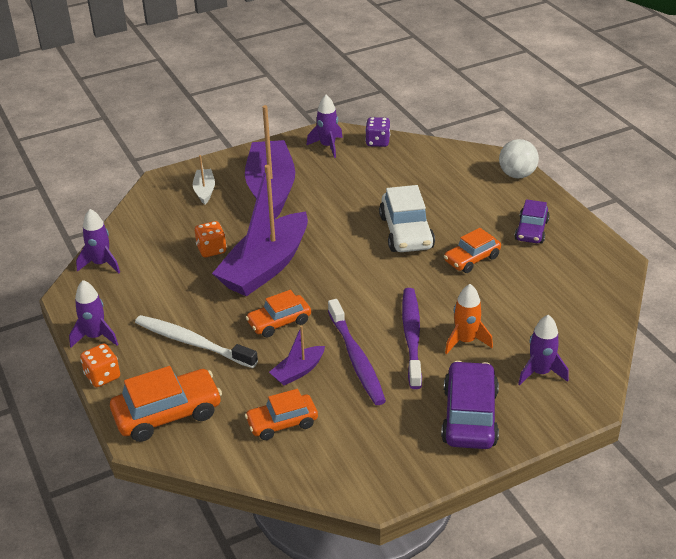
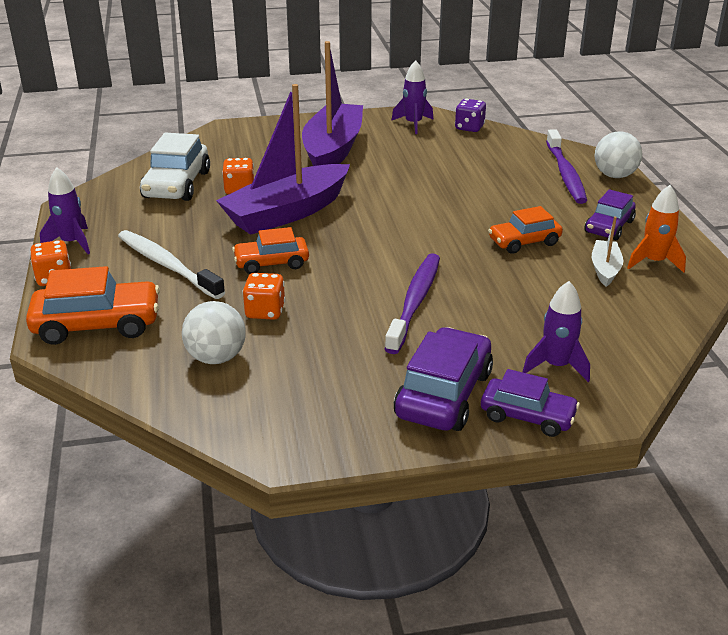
camera: 15 degrees right, 5 degrees down
purple rocket [76,209,120,273] -> none
white boat [193,155,215,205] -> white boat moved to [592,216,623,287]
orange car [245,389,318,440] -> white ball [182,301,246,364]
purple boat [269,326,325,386] -> orange dice [242,273,285,320]
purple toothbrush [328,299,386,405] -> purple toothbrush moved to [546,130,587,204]
white car [379,185,435,252] -> white car moved to [140,133,210,201]
orange rocket [445,284,493,354] -> orange rocket moved to [627,185,686,273]
none -> purple car [481,369,580,437]

